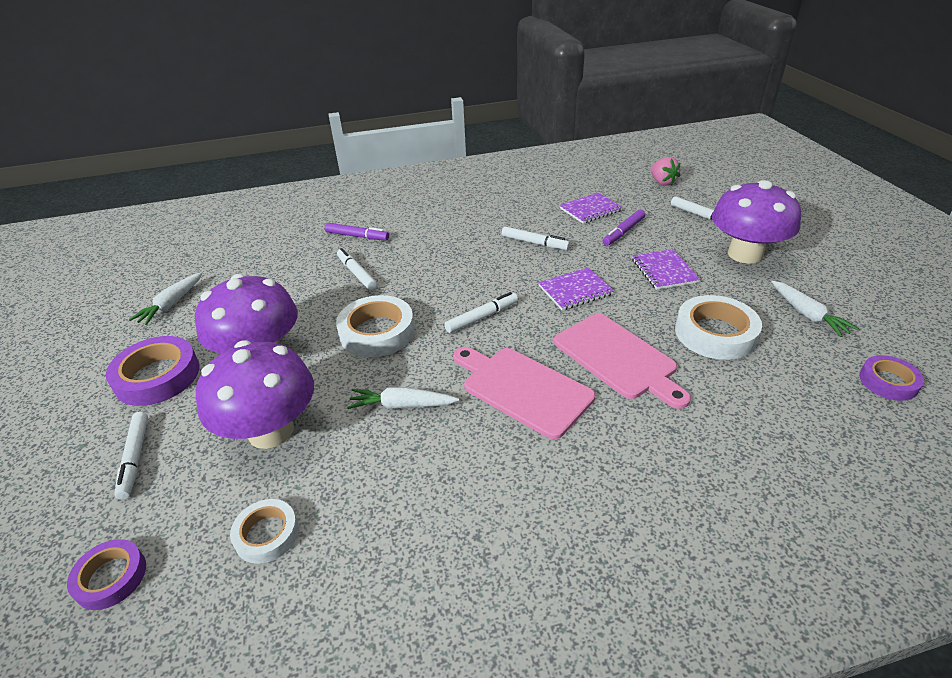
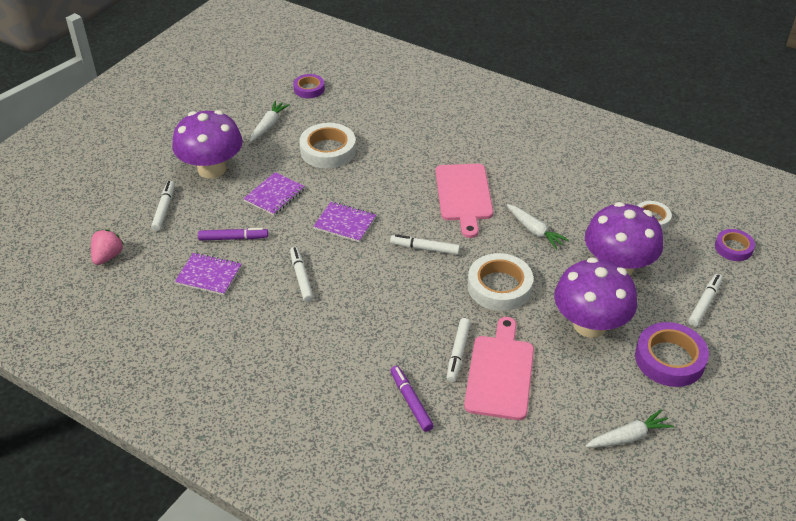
camera: 135 degrees left, 5 degrees up
pink cutting board [554,314,691,409] -> pink cutting board moved to [464,317,534,420]

